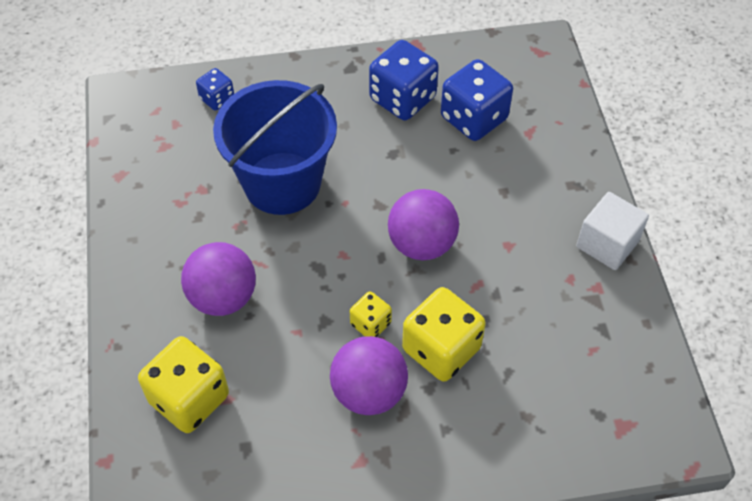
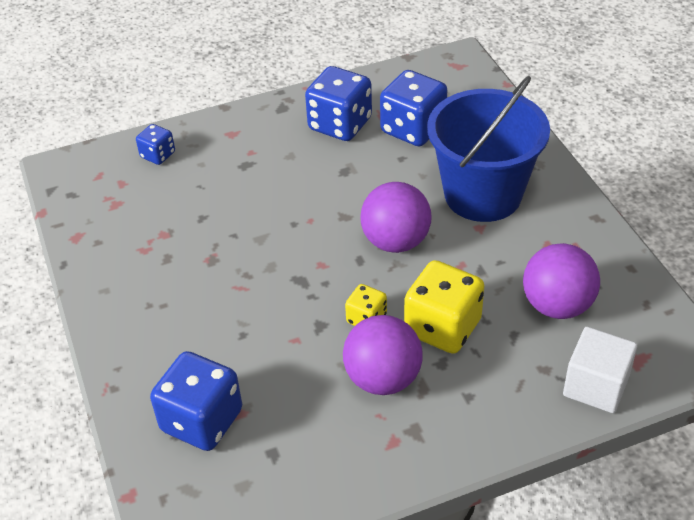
camera: 10 degrees left, 10 degrees down
yellow dice [138,336,229,433] -> blue dice [150,351,242,451]
purple ball [181,242,256,316] -> purple ball moved to [523,243,600,319]
blue bucket [213,80,337,215] -> blue bucket moved to [427,76,550,222]
white cube [576,192,649,270] -> white cube moved to [563,327,637,413]

